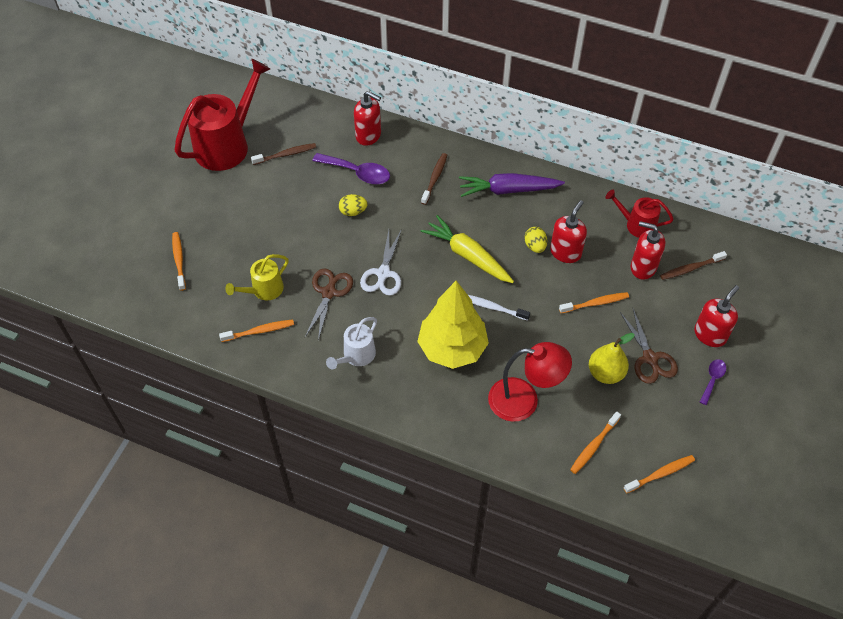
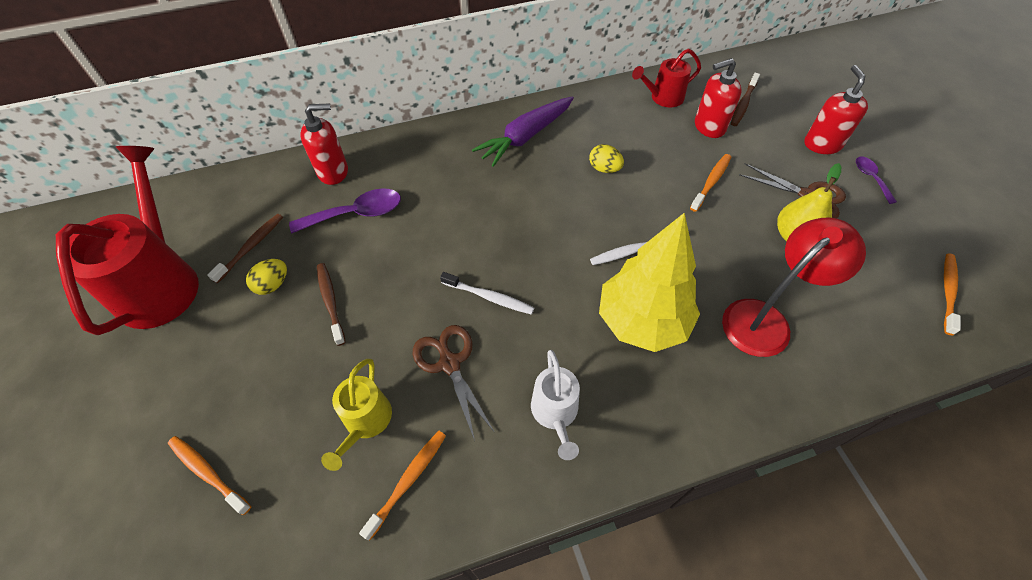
camera: 40 degrees left, 0 degrees up
yellow egg [339,194,367,216] -> yellow egg moved to [246,259,287,295]
white scissors [360,229,402,296] -> white toothbrush [440,272,534,315]
brown toothbrush [421,153,447,205] -> brown toothbrush moved to [317,263,346,346]
yellow carrot [421,215,514,283] -> none
red soap dispenser [550,200,587,263] -> none
orange toothbrush [570,411,621,474] -> none

